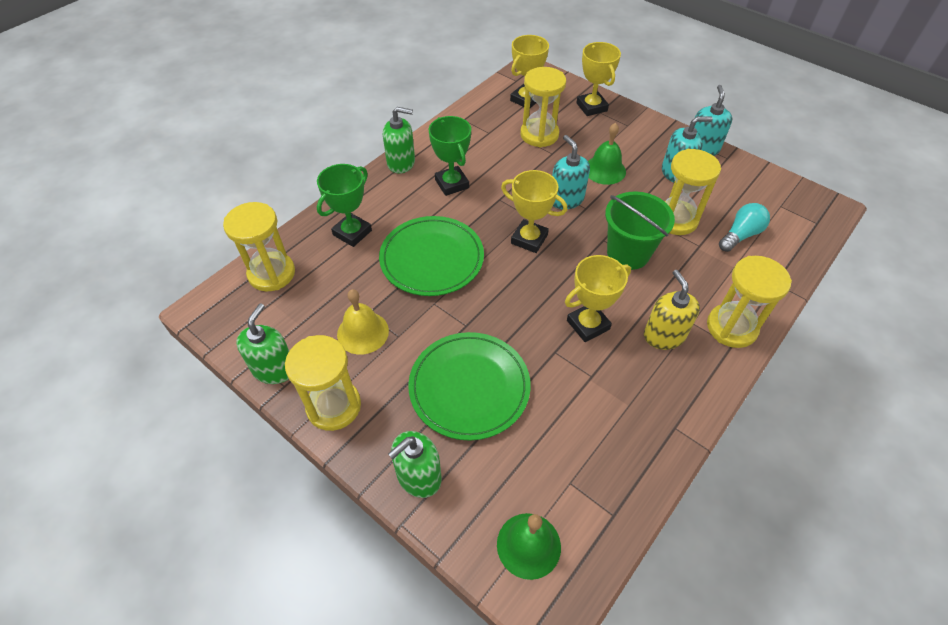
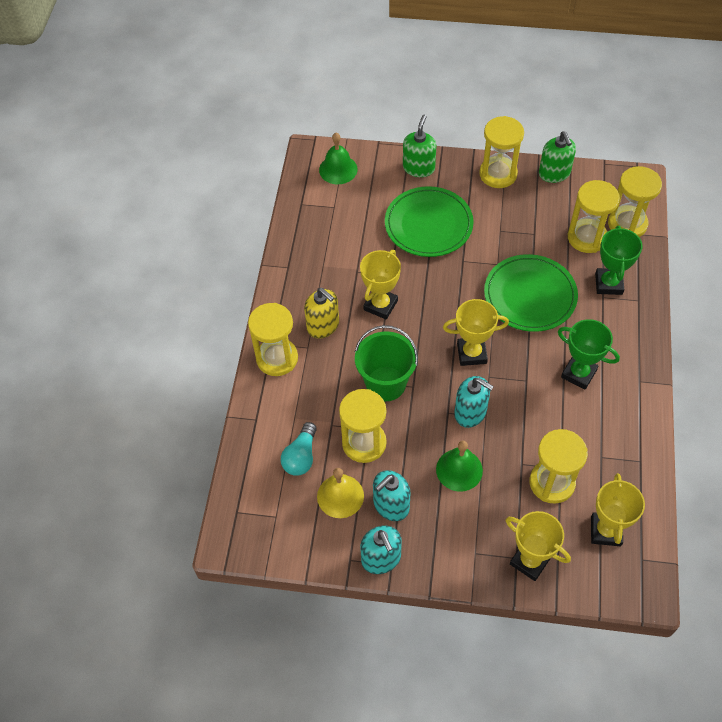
camera: 150 degrees right, 5 degrees up
yellow bell [337,289,389,355] -> yellow bell moved to [317,468,364,518]
green soap dispenser [383,107,415,174] -> none
none -> yellow hourglass [568,180,620,253]

